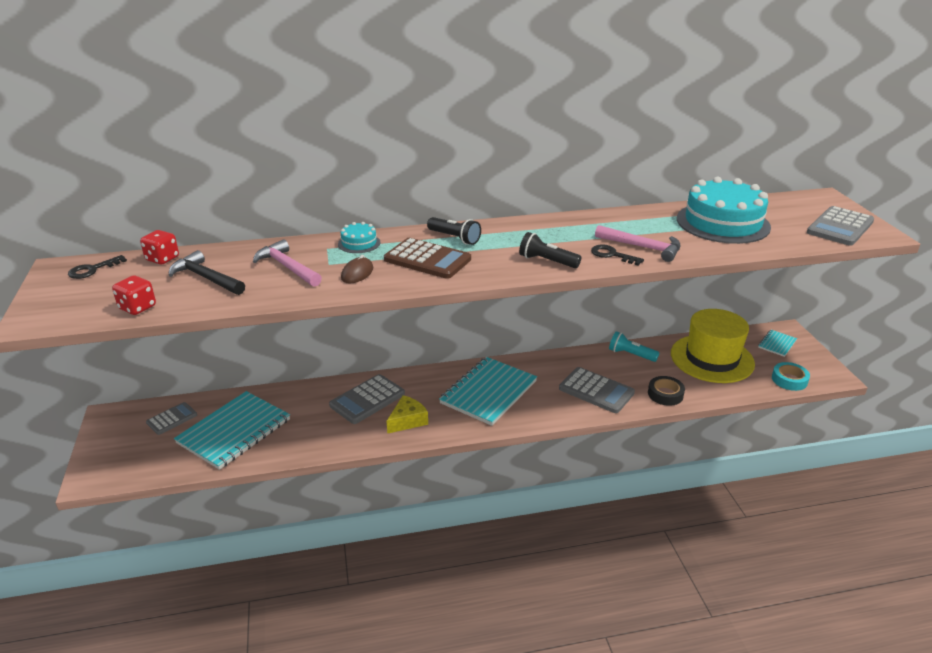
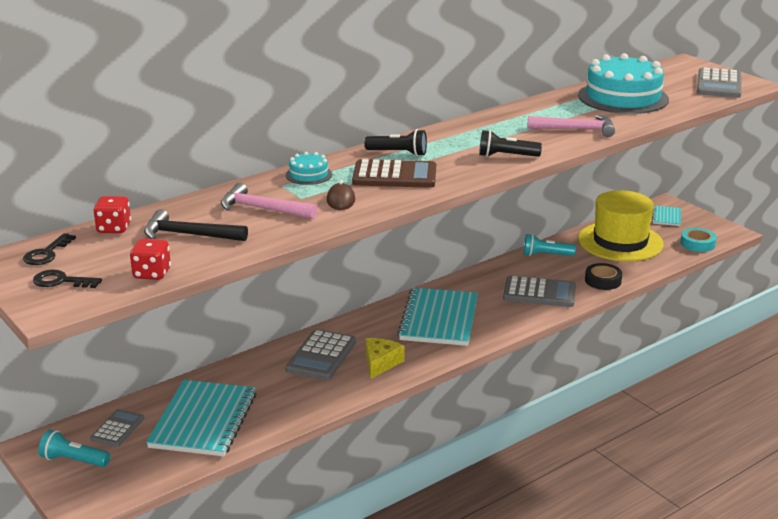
camera: 25 degrees left, 5 degrees down
black key [591,244,644,265] -> black key moved to [33,270,102,288]
none -> turquoise flashlight [39,430,110,467]

